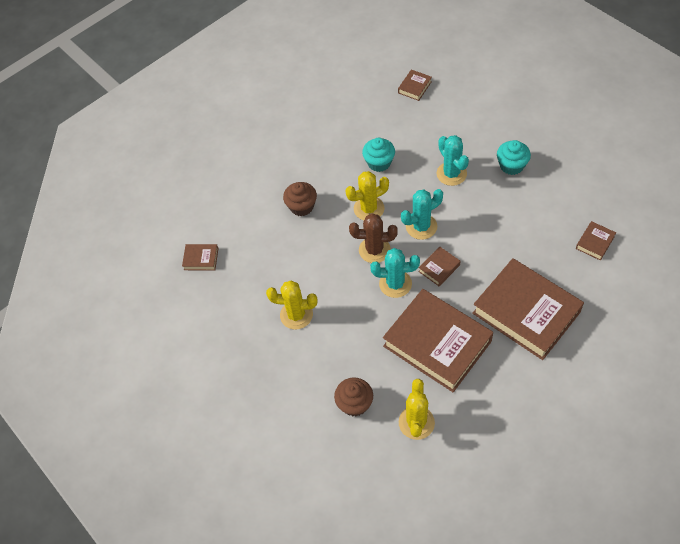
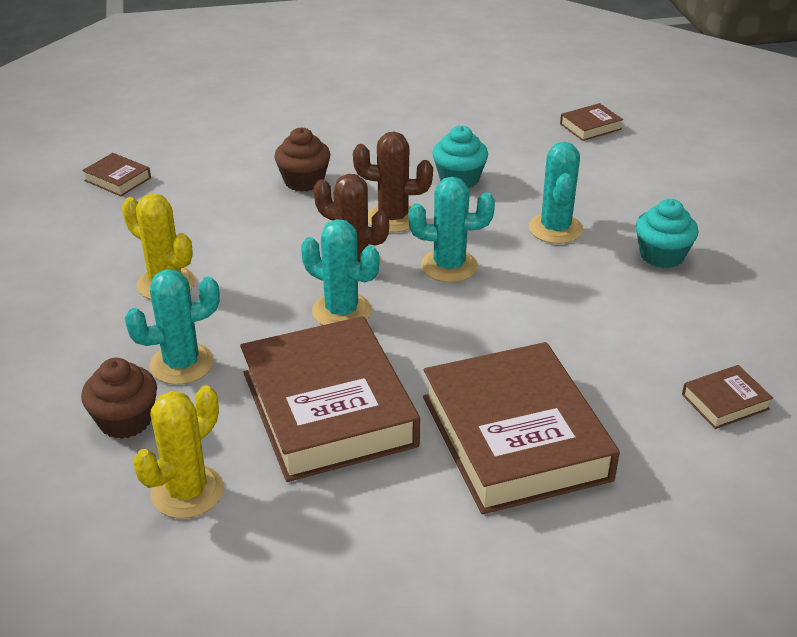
camera: 25 degrees right, 20 degrees down
yellow cactus [345,171,389,220] -> brown cactus [353,132,433,232]
brown book [418,246,461,286] -> none
none -> turquoise cactus [125,270,220,385]

